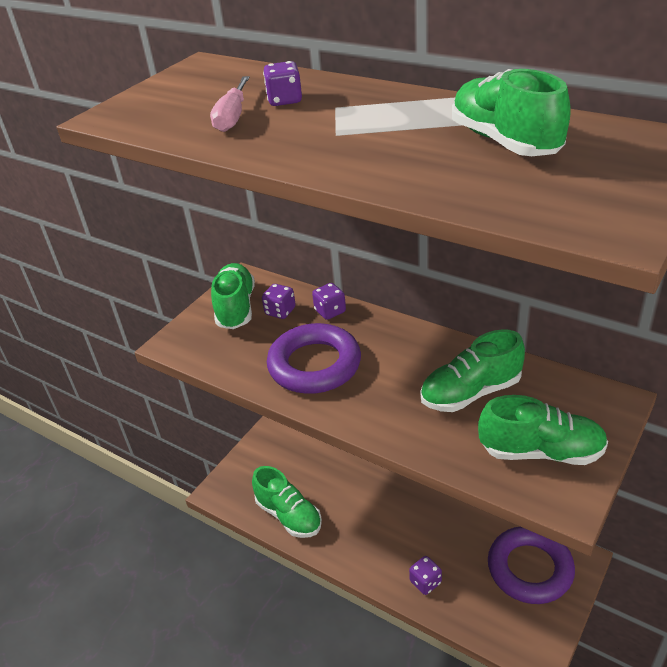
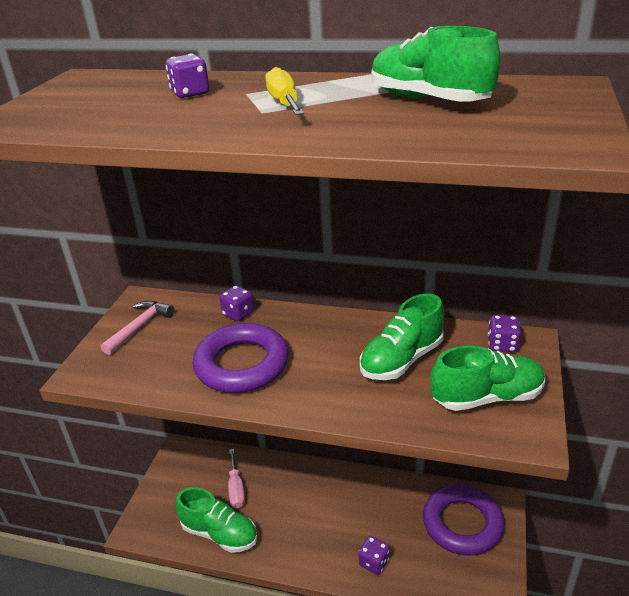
camera: 20 degrees left, 5 degrees down
pink screwdriver [210,76,250,132] -> pink screwdriver moved to [228,449,245,509]
green shoe [211,263,255,329] -> pink hammer [101,301,174,355]
purple dice [262,284,296,319] -> purple dice moved to [488,315,521,352]
none -> yellow screwdriver [265,67,304,115]

